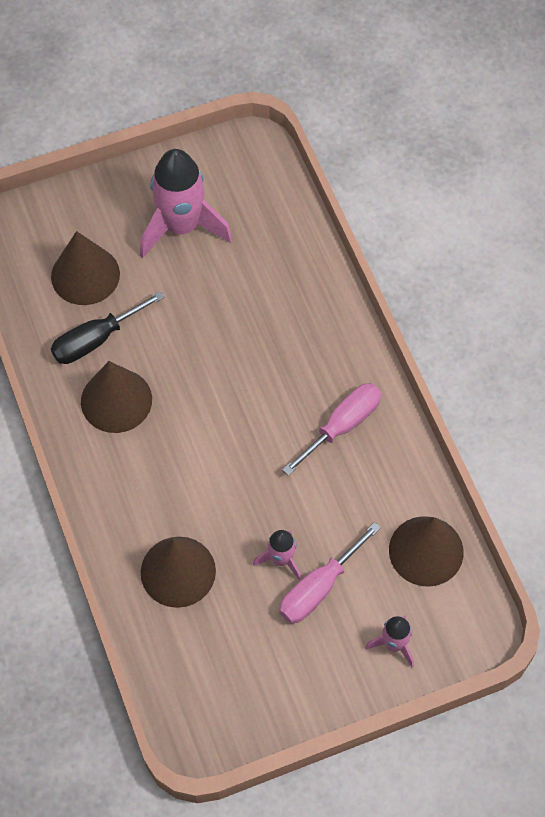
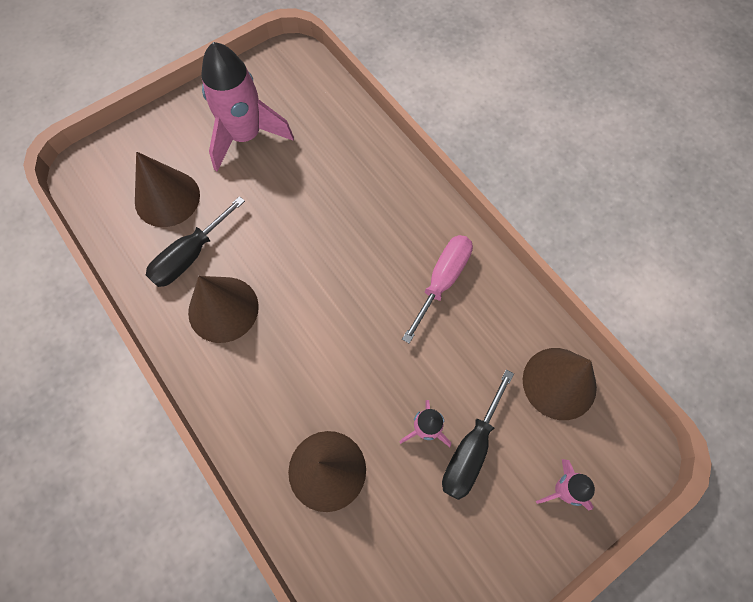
camera: 15 degrees left, 5 degrees up
pink screwdriver [279,522,381,623] -> black screwdriver [442,370,514,500]

